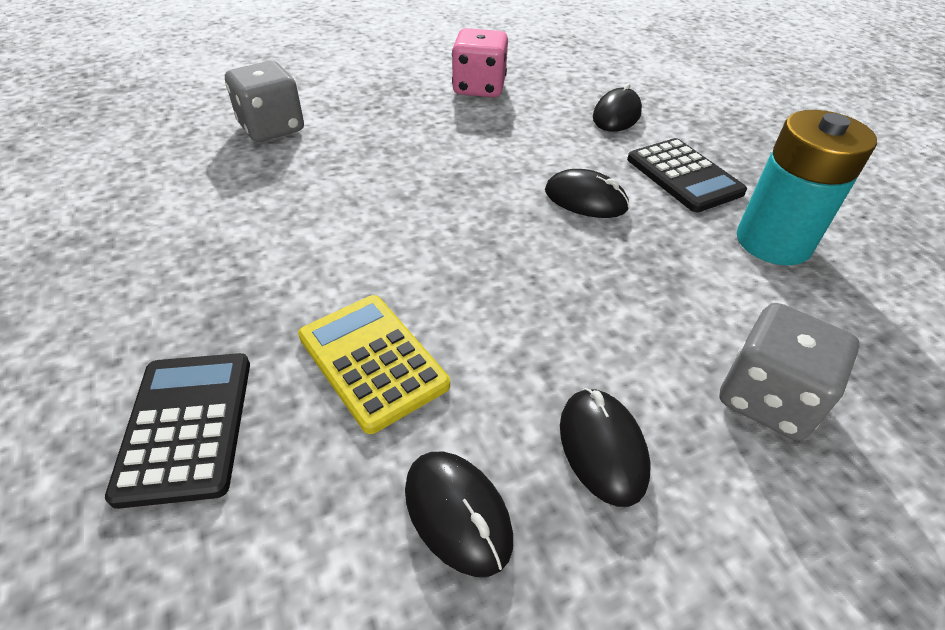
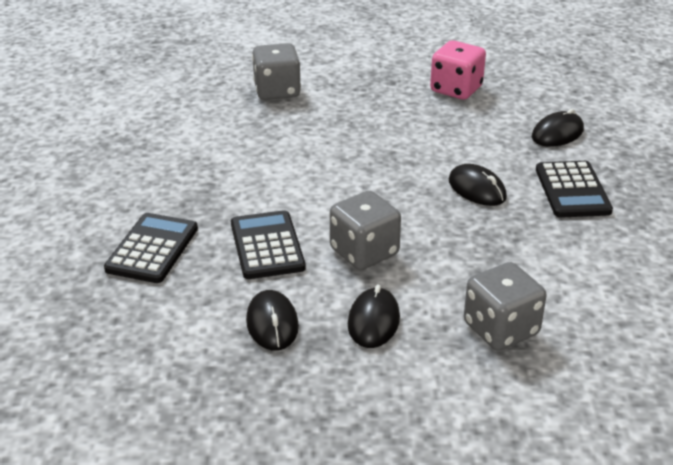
camera: 25 degrees right, 10 degrees down
yellow calculator [298,295,450,434] -> black calculator [231,210,306,279]
turquoise battery [737,110,877,265] -> none
none -> grey dice [330,191,401,270]

